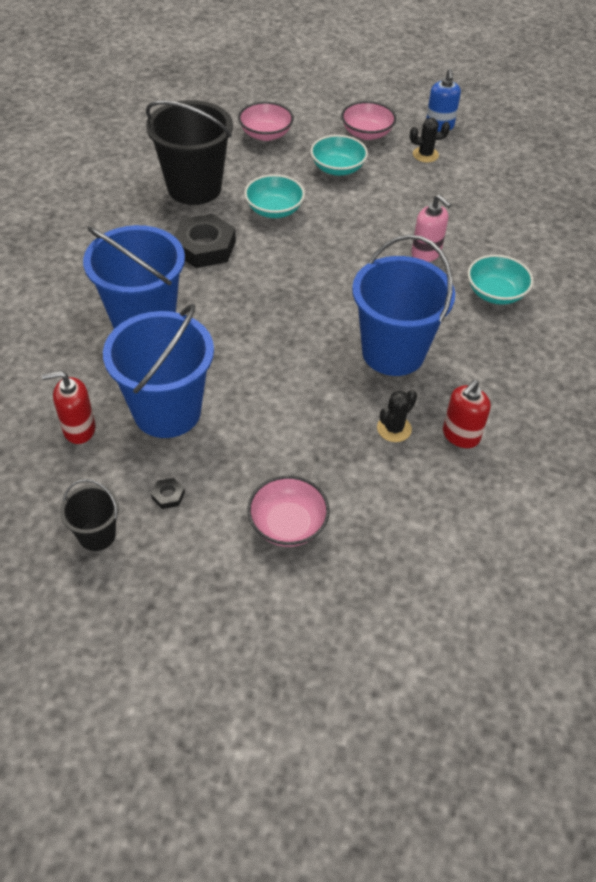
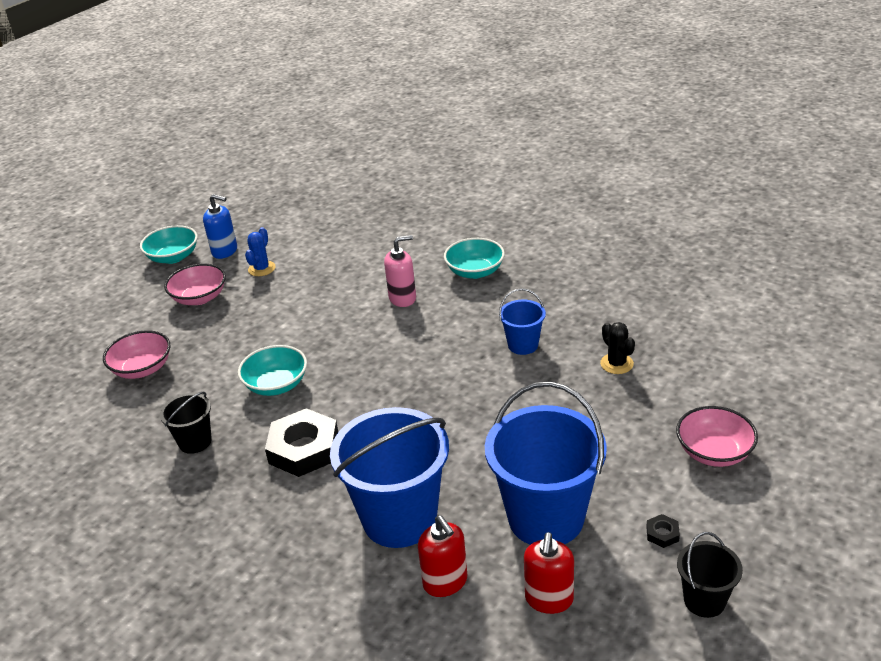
camera: 65 degrees left, 15 degrees down
black bucket [146,100,233,205] -> black bucket [160,392,212,454], size x0.49
turquoise bowl [310,135,368,176] -> turquoise bowl moved to [140,225,198,264]
blue bucket [352,235,455,376] -> blue bucket [499,288,546,355], size x0.49
black cactus [410,118,450,163] -> blue cactus [245,227,276,276]
red soap dispenser [443,380,491,448] -> red soap dispenser moved to [418,515,467,597]

